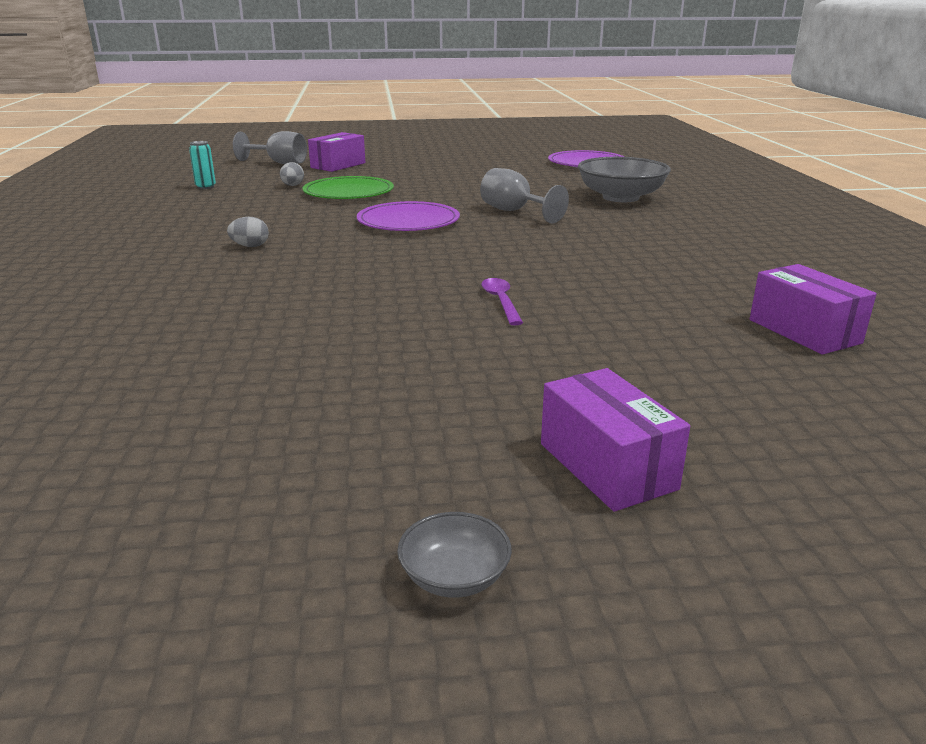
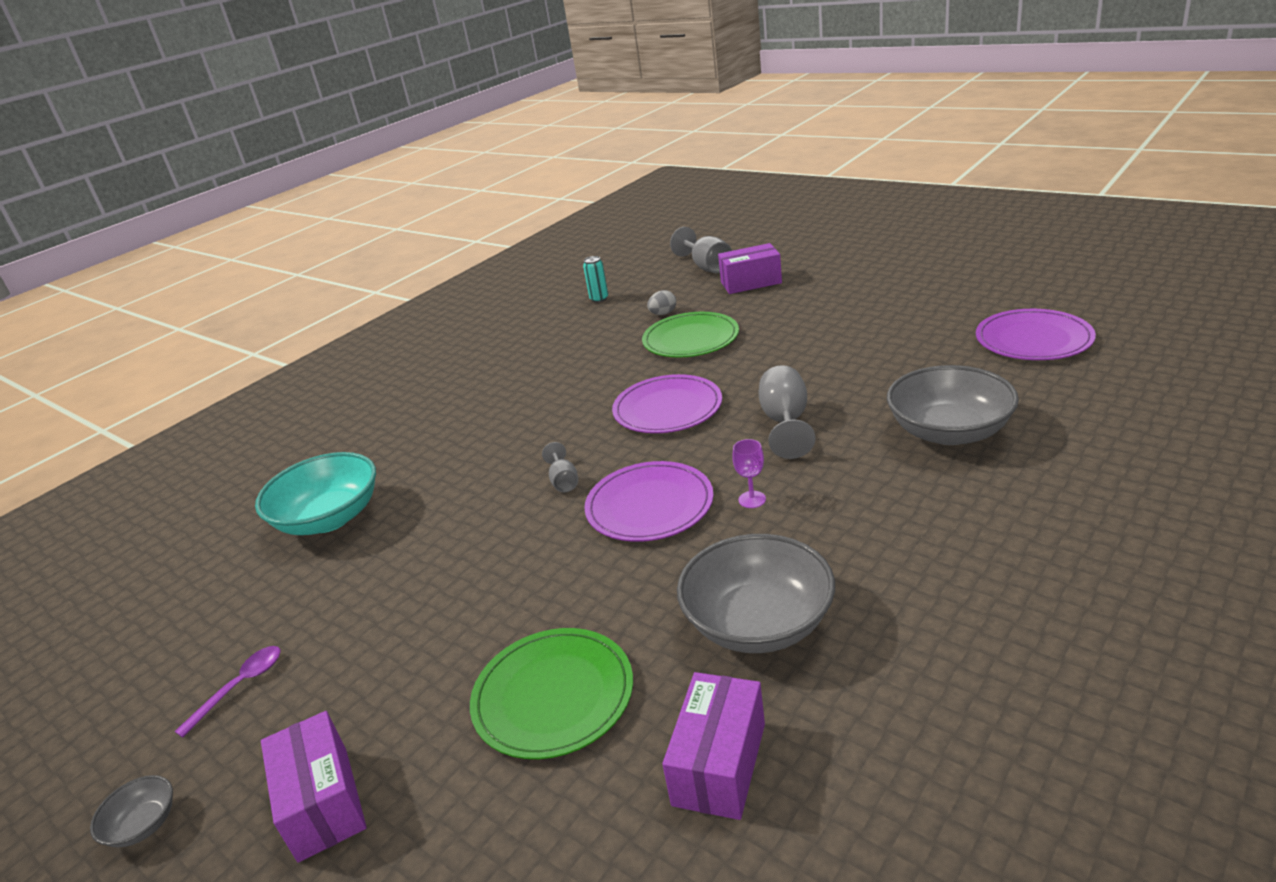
camera: 50 degrees right, 5 degrees up
grey egg [227,217,269,247] -> none
purple spoon [481,278,523,326] -> purple spoon moved to [175,646,281,737]
purple box [541,368,690,512] -> purple box turned 45 degrees counterclockwise [261,711,367,863]
none -> turquoise bowl [255,452,376,535]
none -> green plate [470,628,633,759]
none -> grey goblet [542,442,578,492]
none -> purple plate [584,461,713,542]
none -> grey bowl [677,534,835,653]
none -> purple goblet [732,439,766,508]

